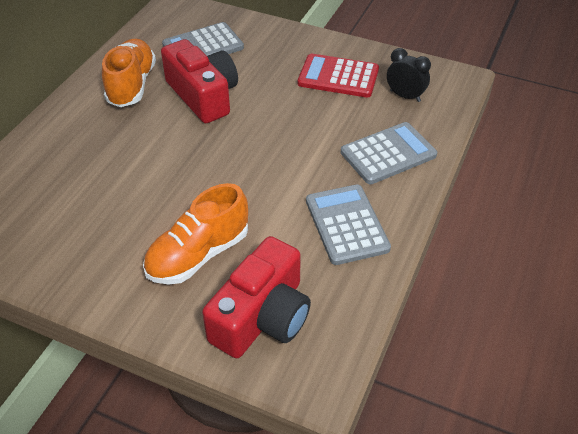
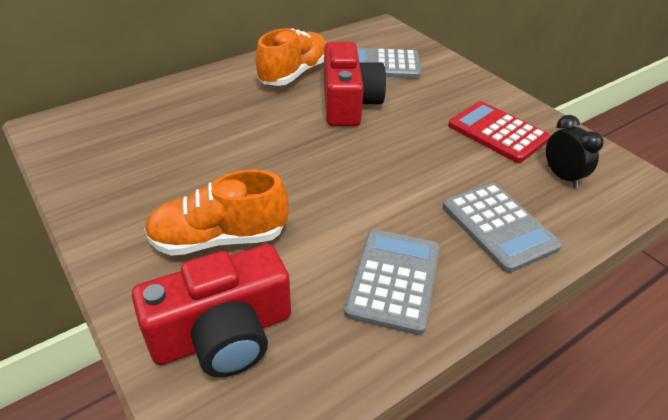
camera: 30 degrees right, 5 degrees down
grey calculator [341,122,437,184] -> grey calculator turned 60 degrees clockwise [443,183,562,273]

